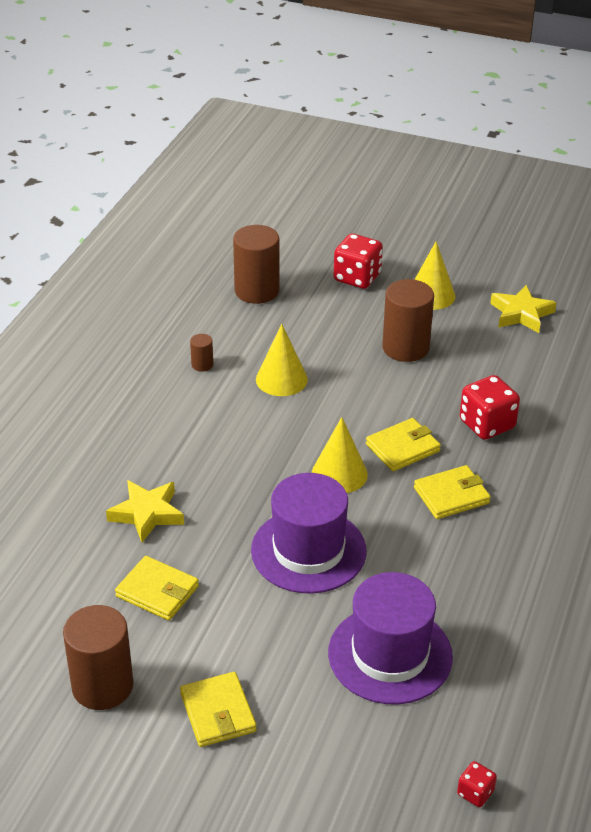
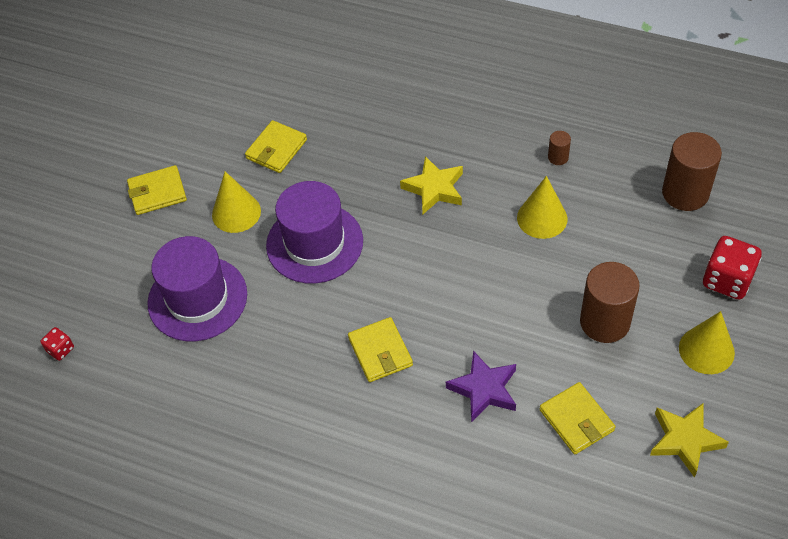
camera: 95 degrees right, 15 degrees up
brown cylinder [63,605,133,710] -> none
yellow star [106,480,184,543] -> yellow star moved to [400,156,463,214]
yellow cone [312,417,368,493] -> yellow cone moved to [212,171,261,233]
yellow wallet [366,418,441,471] -> yellow wallet moved to [539,382,615,455]
red dice [460,375,520,440] -> purple star [446,351,516,422]

